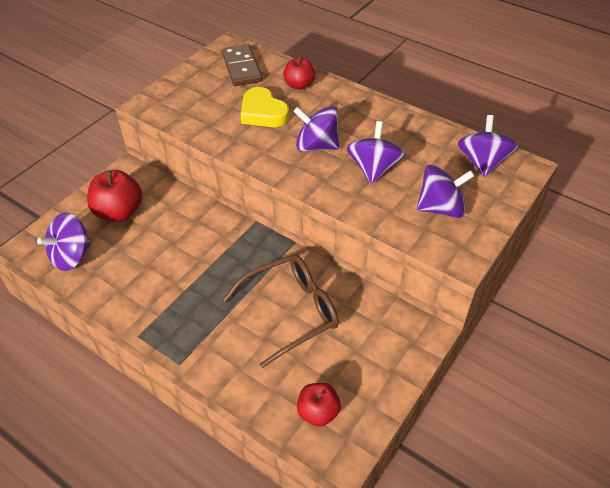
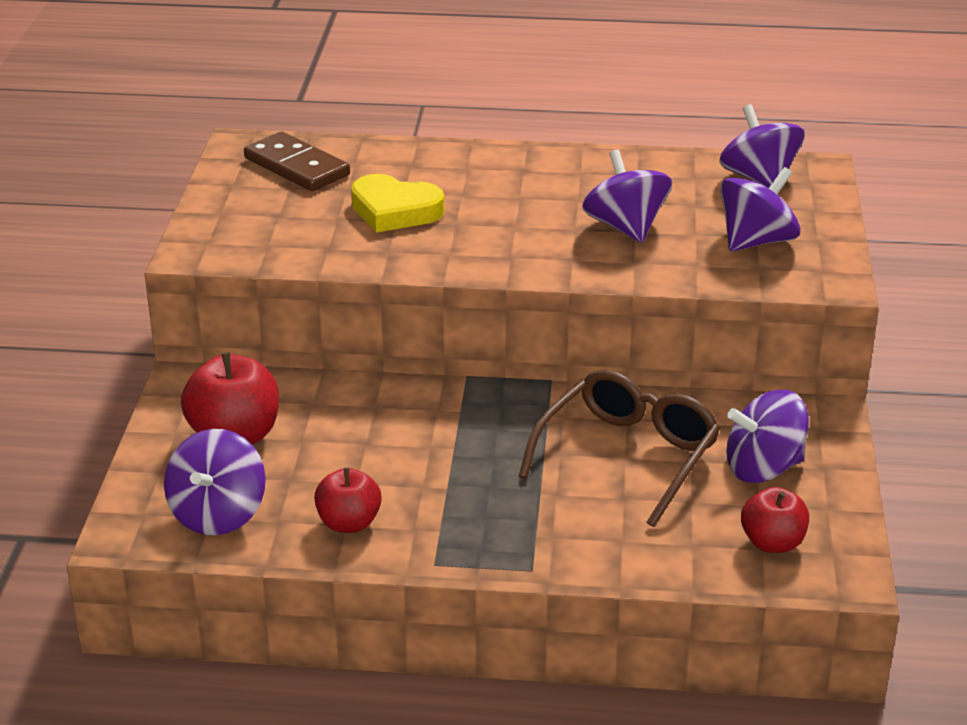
camera: 30 degrees left, 15 degrees down
red apple [283,57,315,90] -> red apple moved to [314,467,382,533]
purple spinning top [293,106,339,152] -> purple spinning top moved to [726,389,809,483]

